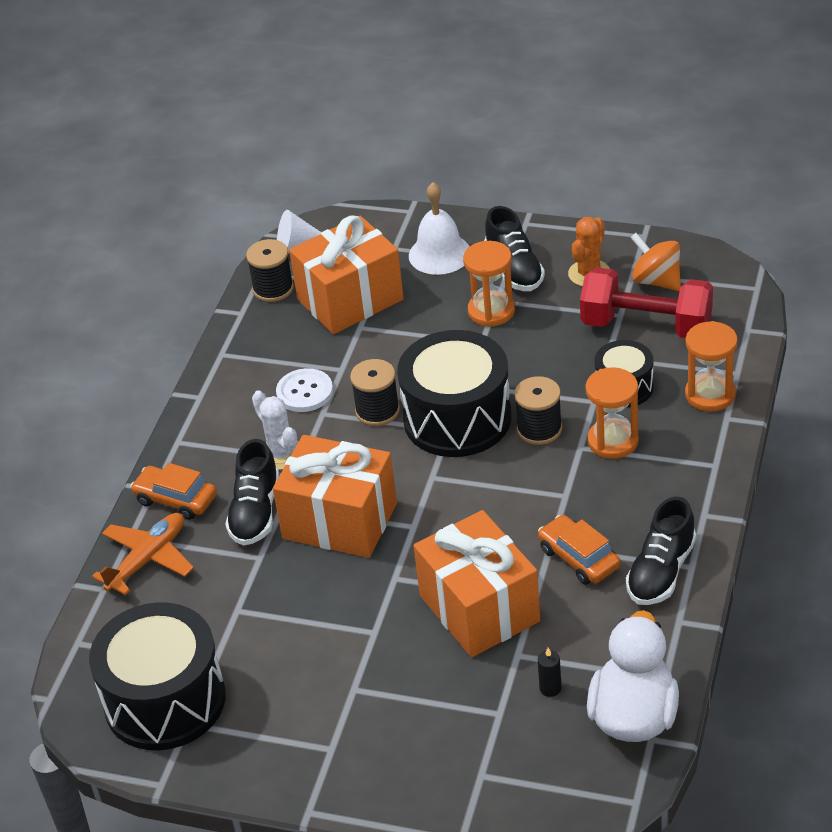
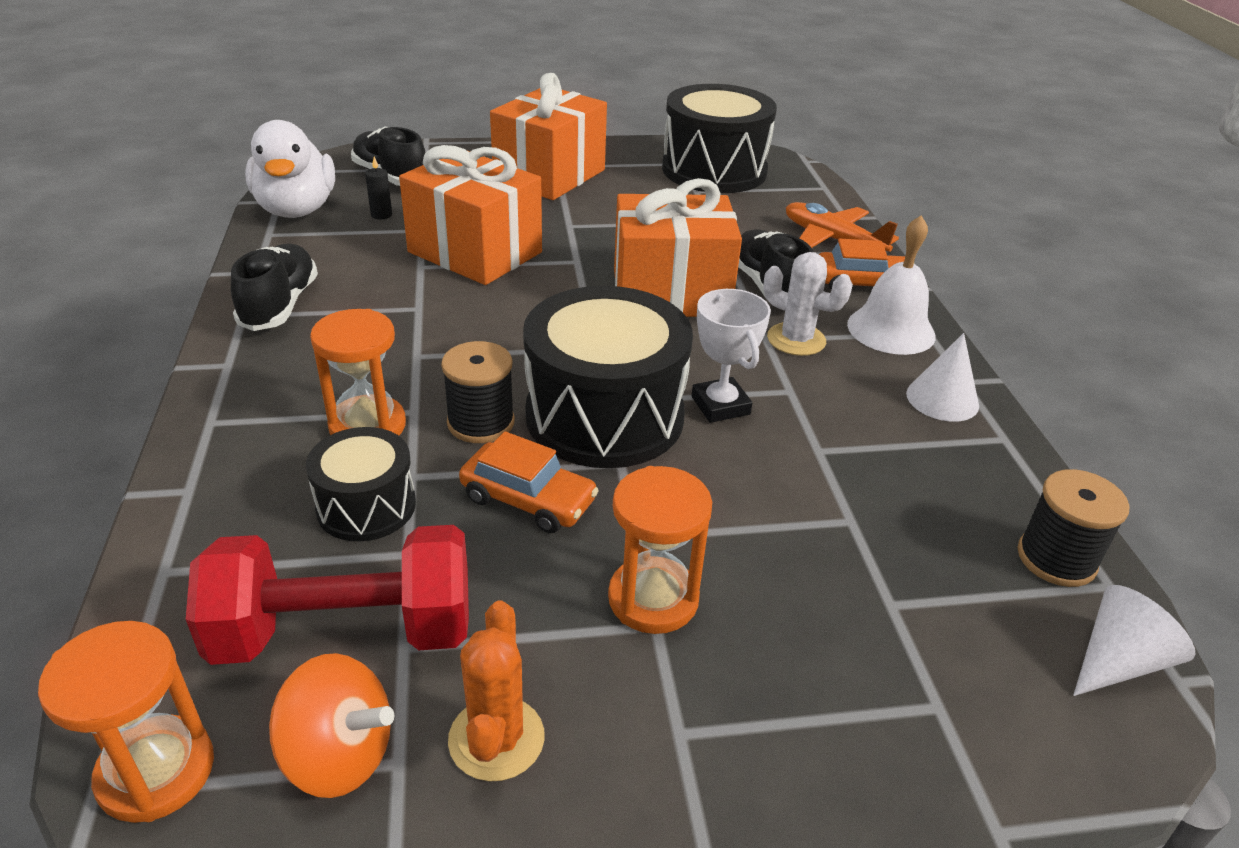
camera: 150 degrees right, 5 degrees down
orange plane [92,513,194,595] -> orange plane turned 120 degrees clockwise [786,202,899,252]
white button [276,368,333,412] -> none
orange gift [289,215,404,334] -> orange gift moved to [490,73,607,200]
black spool [350,359,400,426] -> white trophy [692,289,771,423]
white bell [409,182,469,275] -> white bell moved to [847,216,936,355]
black shoe [484,206,545,291] -> black shoe moved to [351,126,426,186]
orange car [538,515,620,585] -> orange car moved to [459,431,599,533]
orange hourglass [685,321,738,412] -> orange hourglass moved to [38,621,214,823]
none -> white cone [906,333,979,422]

